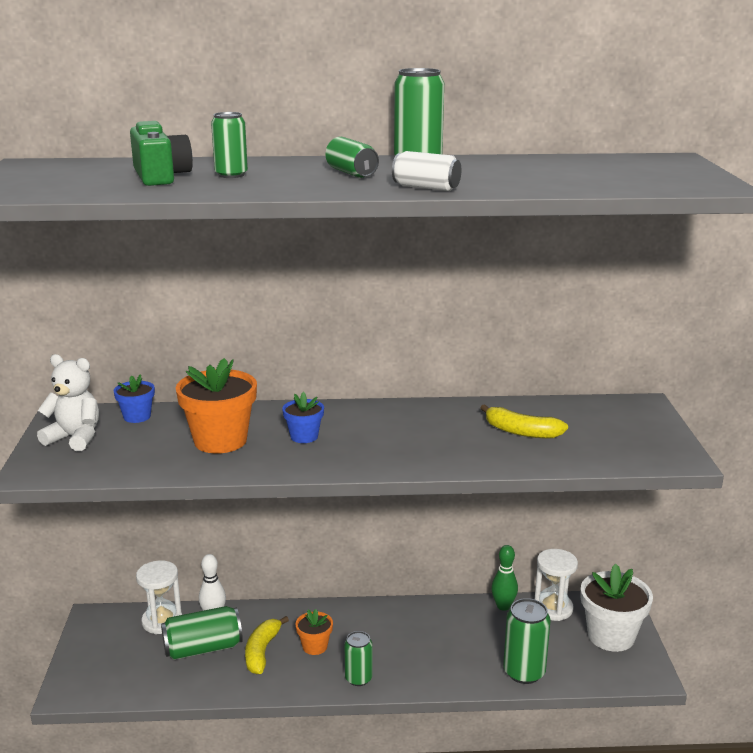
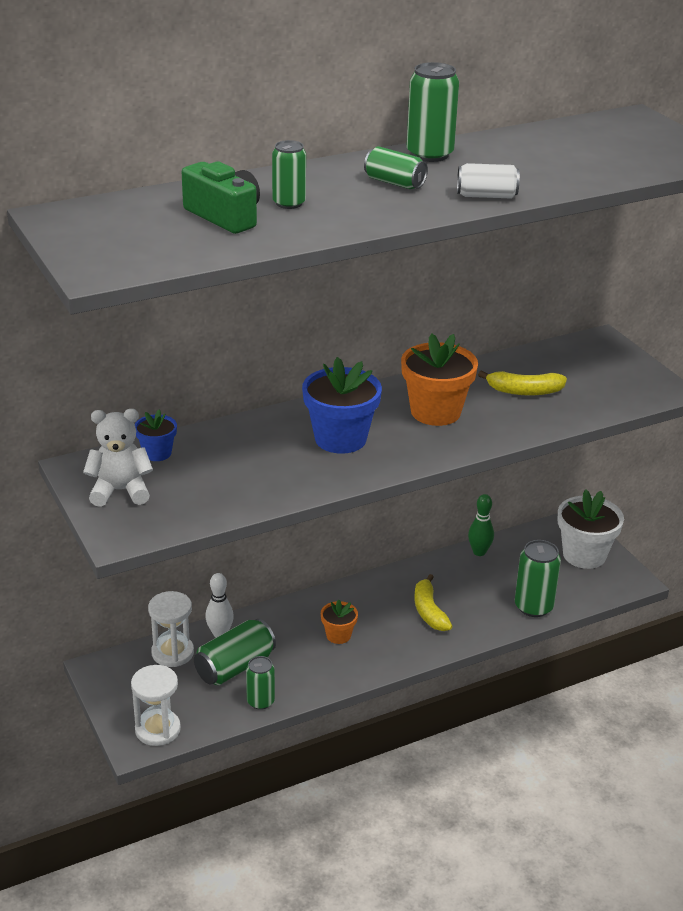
camera: 25 degrees left, 10 degrees up
orange flower pot [176,358,257,454] -> orange flower pot moved to [401,334,478,426]
yellow banana [245,616,289,674] -> yellow banana moved to [415,574,453,631]
blue flower pot [282,392,324,443] -> blue flower pot [302,357,382,454], size x1.89
green can [345,631,372,686] -> green can moved to [246,656,275,710]
white hourglass [535,549,578,621] -> white hourglass moved to [131,665,181,746]

